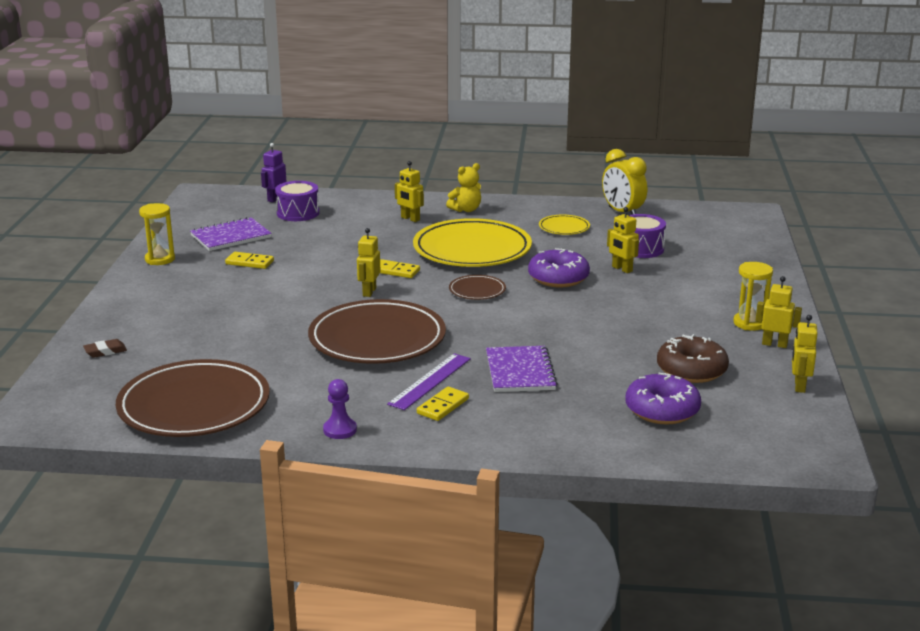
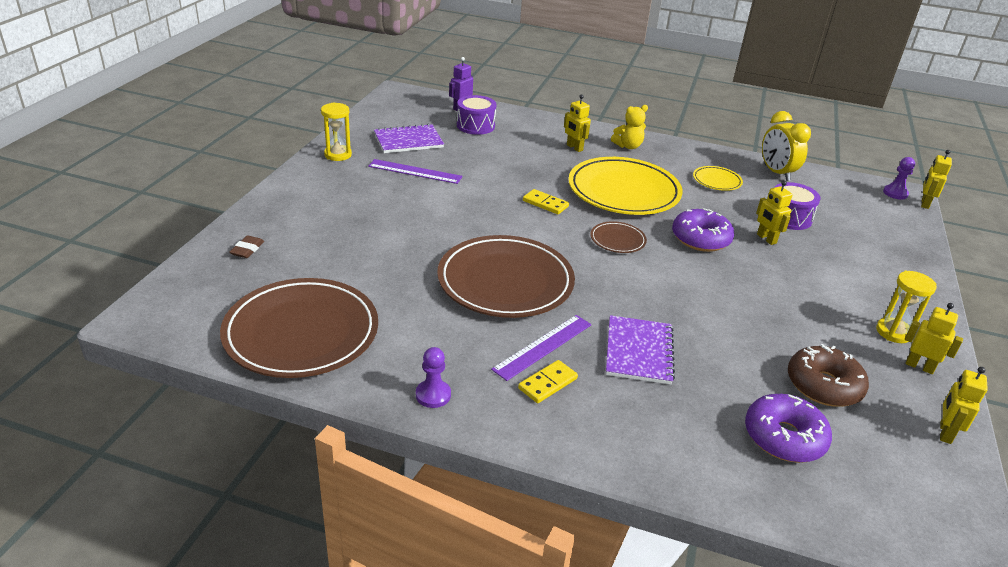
camera: 10 degrees right, 10 degrees up
brown eraser [83,339,127,358] -> brown eraser turned 60 degrees counterclockwise [229,235,264,258]
yellow domino [225,252,274,269] -> purple ruler [368,159,463,184]
yellow robot [357,228,381,297] -> yellow robot moved to [921,150,952,209]
none -> purple pawn [883,157,915,200]

